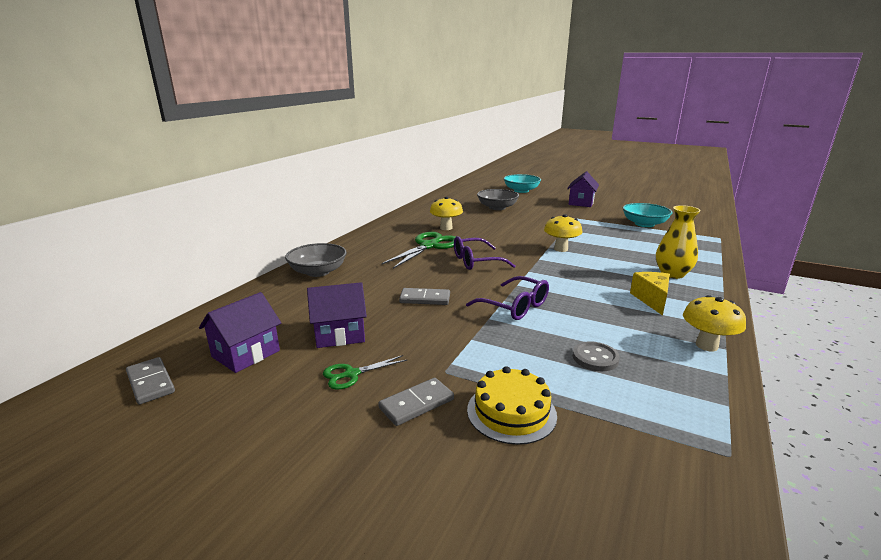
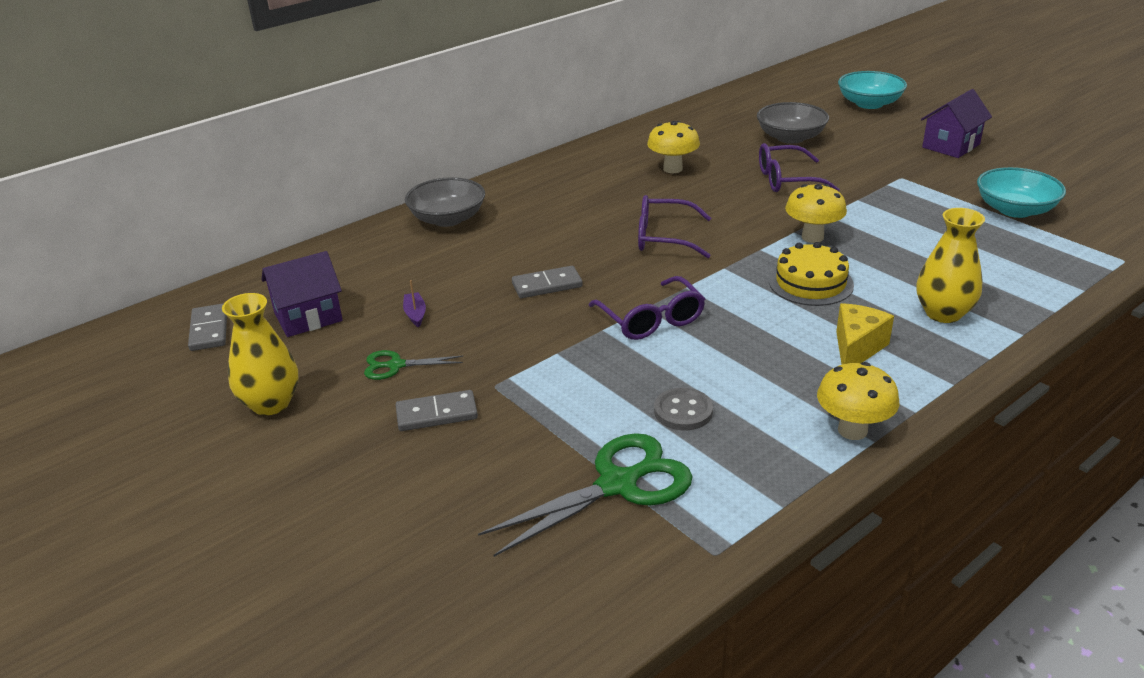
camera: 25 degrees right, 10 degrees up
purple house [307,282,367,348] -> purple boat [403,280,426,327]
green scissors [382,232,455,269] -> green scissors moved to [478,433,693,557]
grey domino [399,288,450,305] -> grey domino turned 45 degrees counterclockwise [512,266,583,298]
yellow cake [467,366,557,445] -> yellow cake moved to [769,242,854,306]
none -> yellow vase [222,293,298,415]
none -> purple glasses [759,143,840,192]

